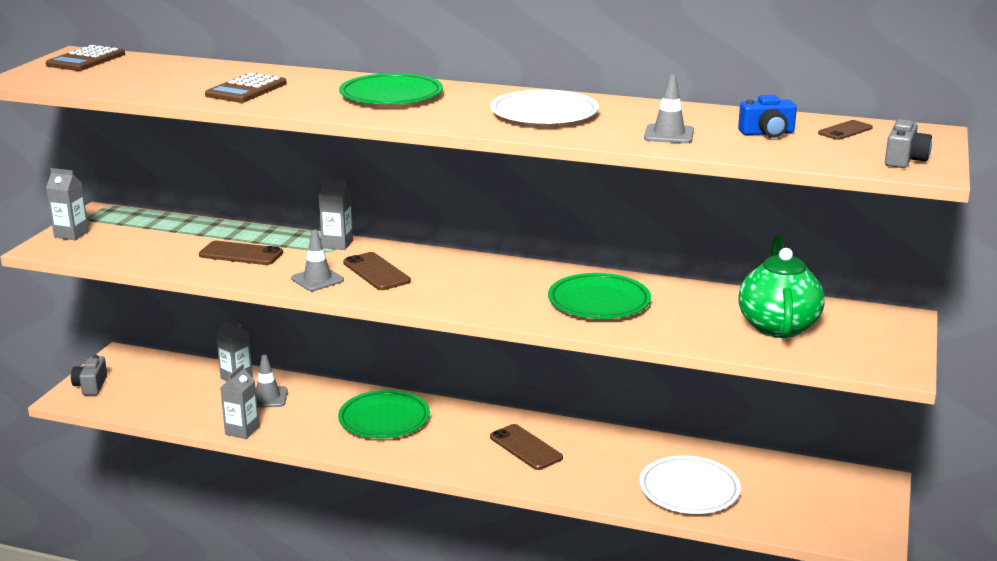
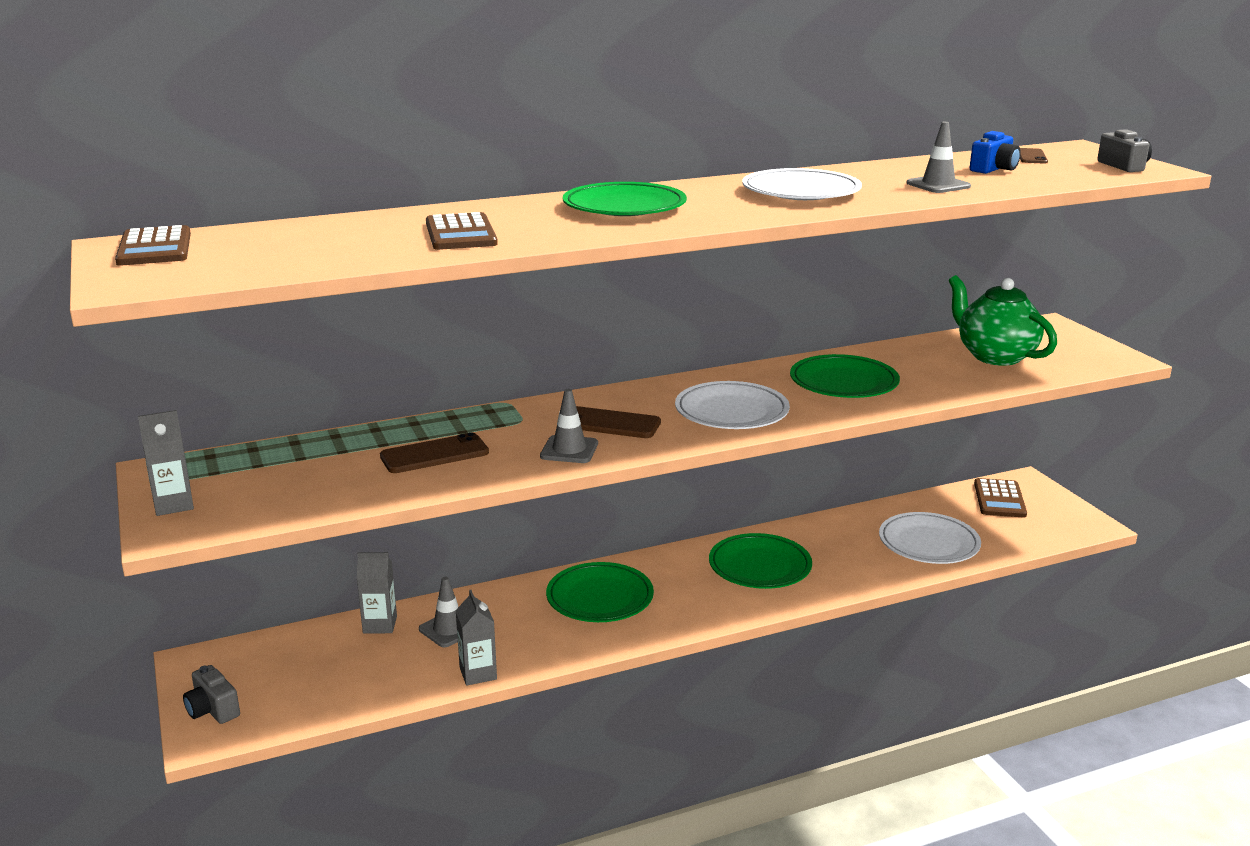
camera: 40 degrees left, 0 degrees up
grey carton [318,177,353,250] -> none
brown phone [490,424,563,470] -> green plate [709,533,812,589]
none -> white plate [675,381,790,429]
none -> brown calculator [974,478,1027,517]

